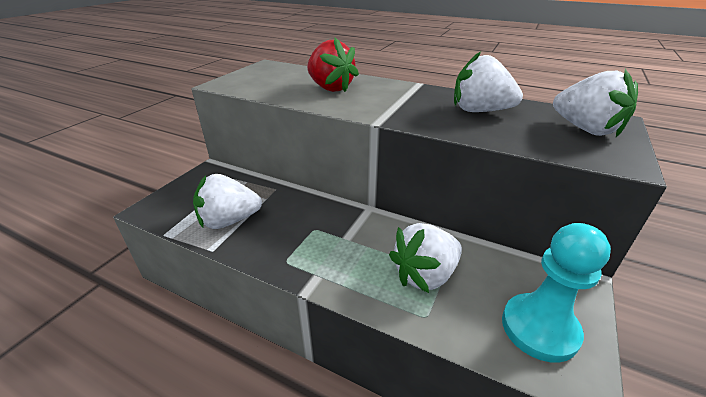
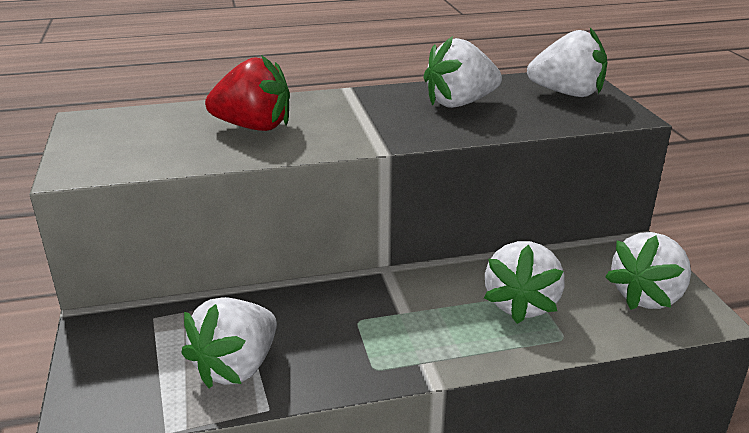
camera: 40 degrees left, 5 degrees down
turquoise pawn [502,223,611,363] -> white strawberry [605,232,691,310]

